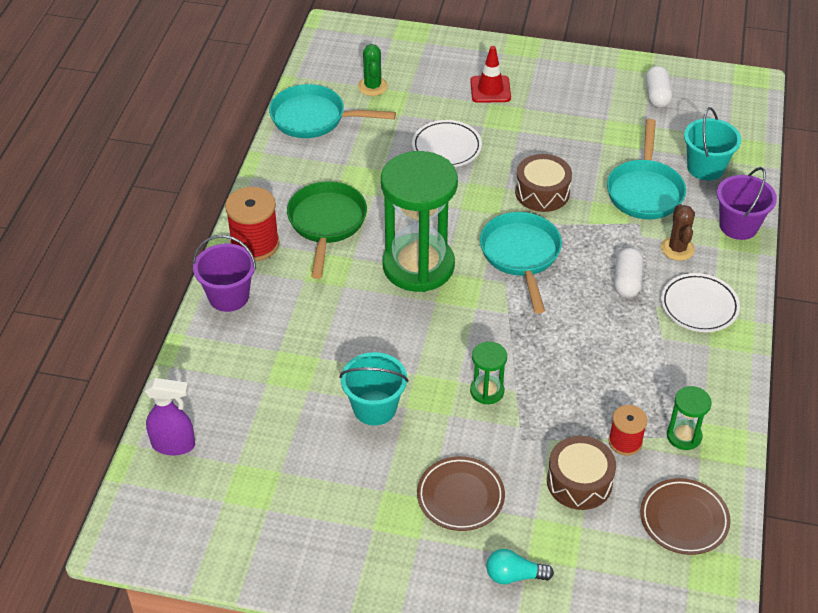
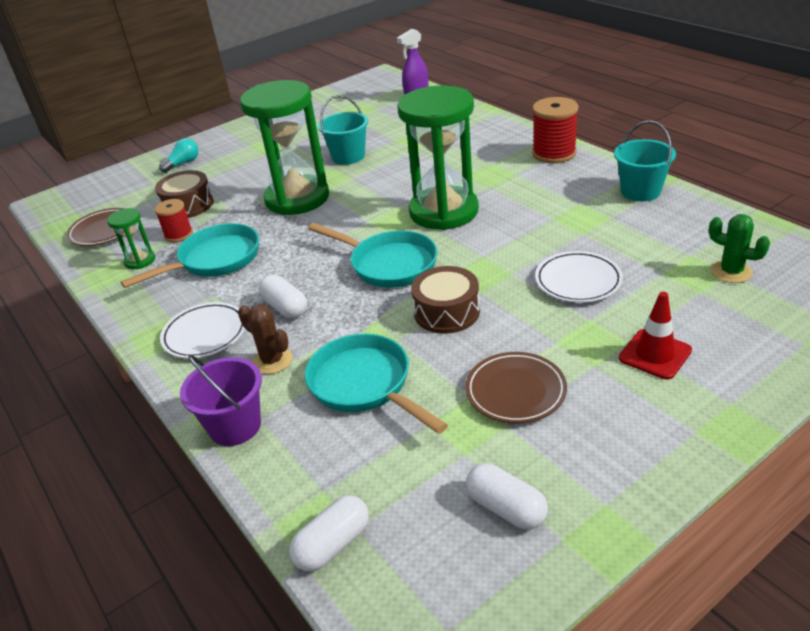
camera: 135 degrees right, 10 degrees down
purple bucket [193,235,256,312] -> none
turquoise pan [269,84,396,138] -> turquoise pan moved to [120,223,259,288]
green pan [287,181,367,279] -> none
brown plate [417,456,505,531] -> brown plate moved to [465,352,567,423]
green hourglass [470,342,507,404] -> green hourglass [240,80,329,215], size x2.30
turquoise bucket [684,107,741,181] -> turquoise bucket moved to [614,120,676,201]
none -> white capsule [289,495,369,571]

